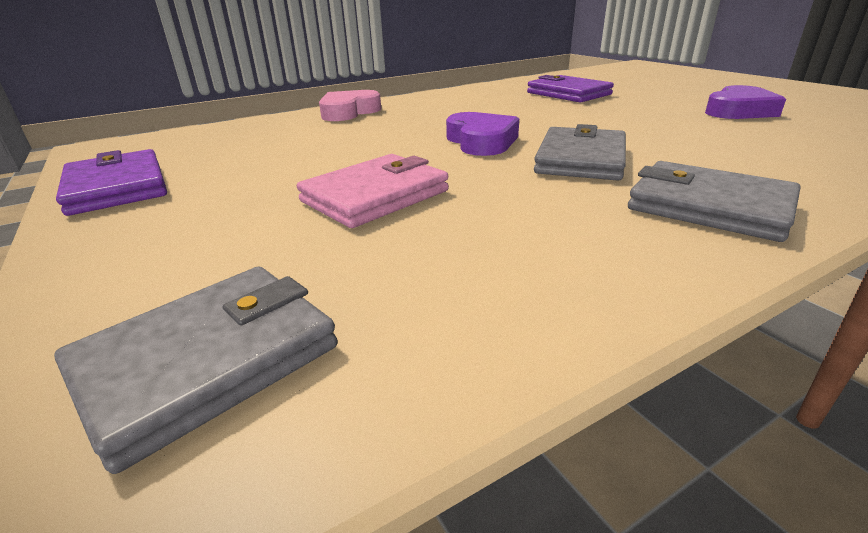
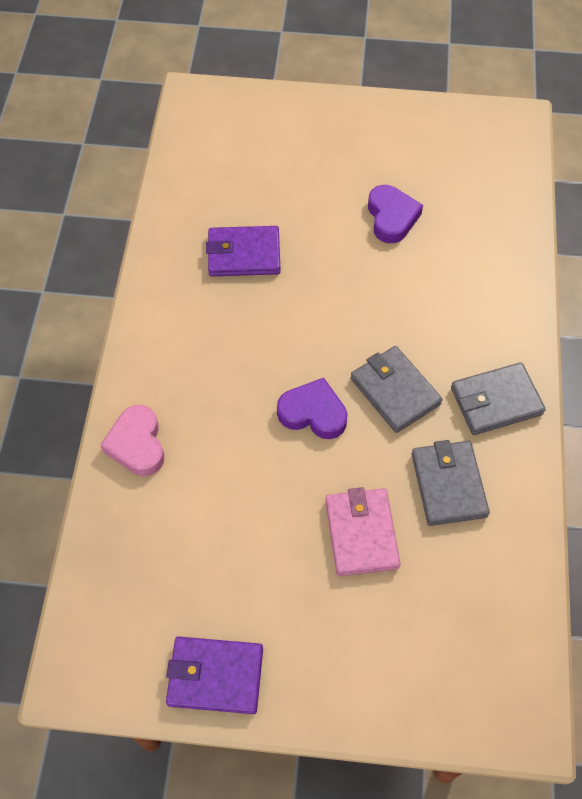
camera: 55 degrees left, 30 degrees up
grey wallet [54,267,338,474] -> grey wallet moved to [412,440,490,526]

